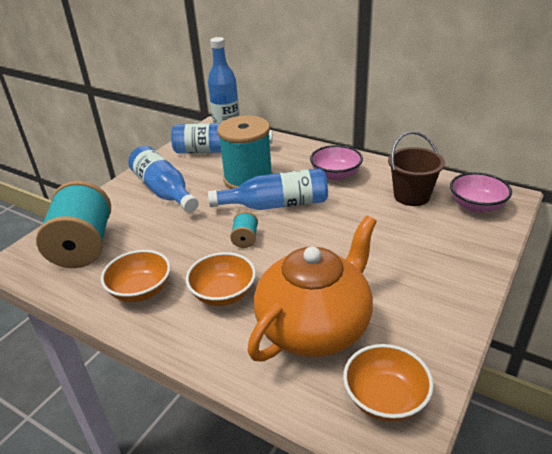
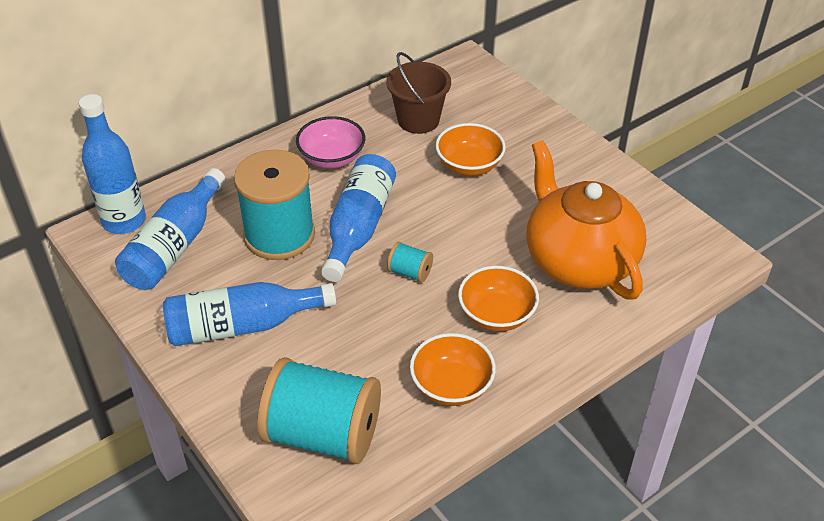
camera: 70 degrees left, 10 degrees up
orange bowl [343,344,434,422] -> orange bowl moved to [435,123,506,176]
pink bowl [450,172,512,213] -> none

